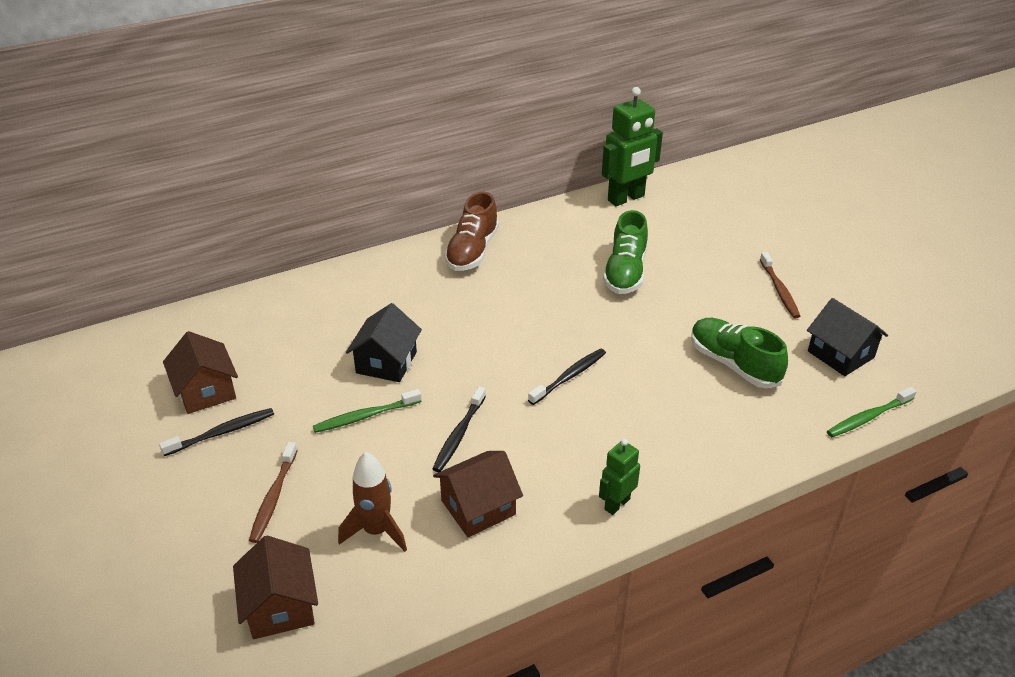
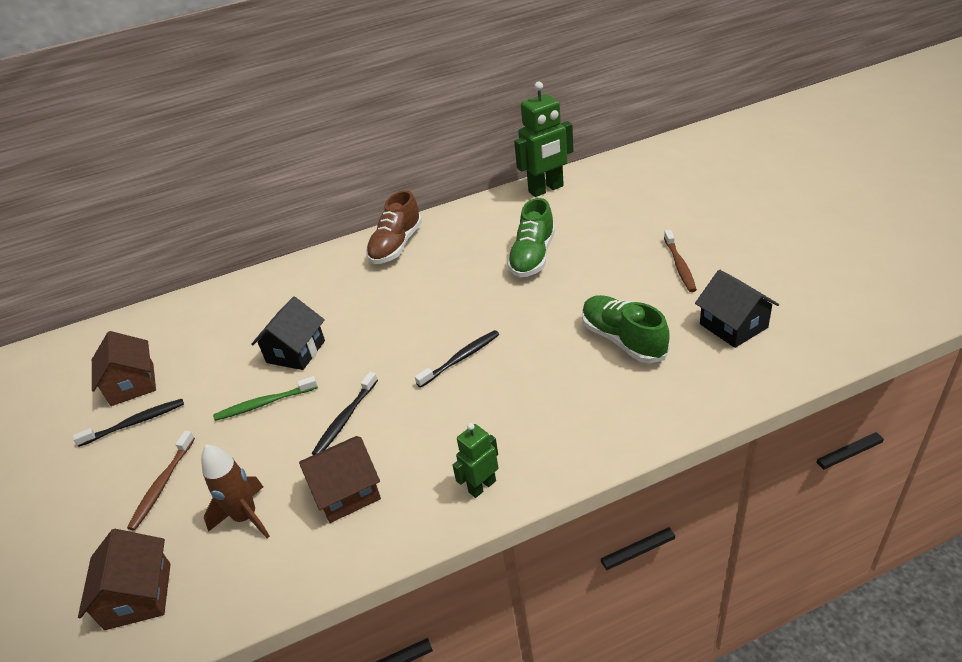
camera: 10 degrees right, 0 degrees up
green toothbrush [827,387,917,437] -> none

